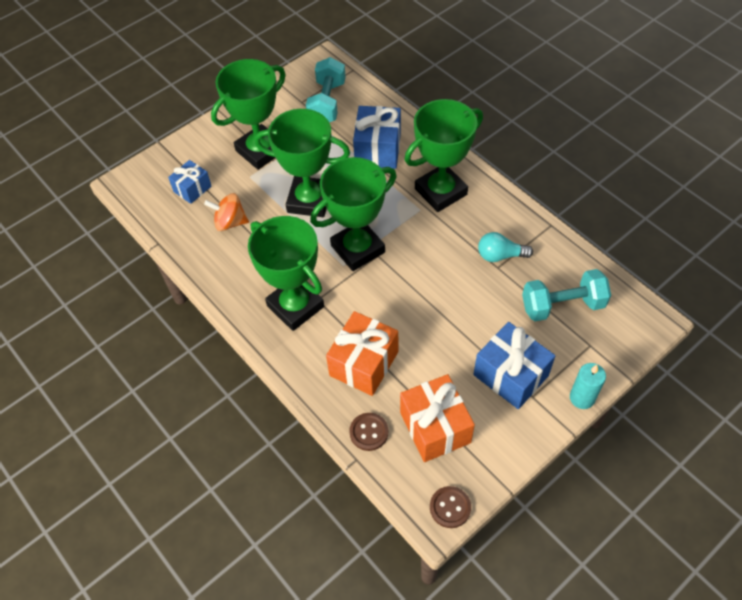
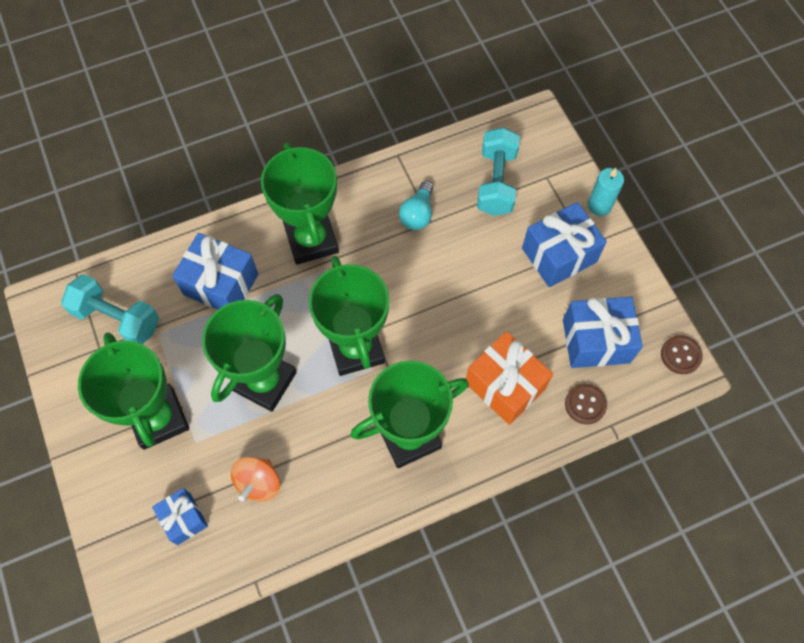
camera: 75 degrees left, 10 degrees up
orange gift [400,374,475,462] -> blue gift [563,297,643,368]

